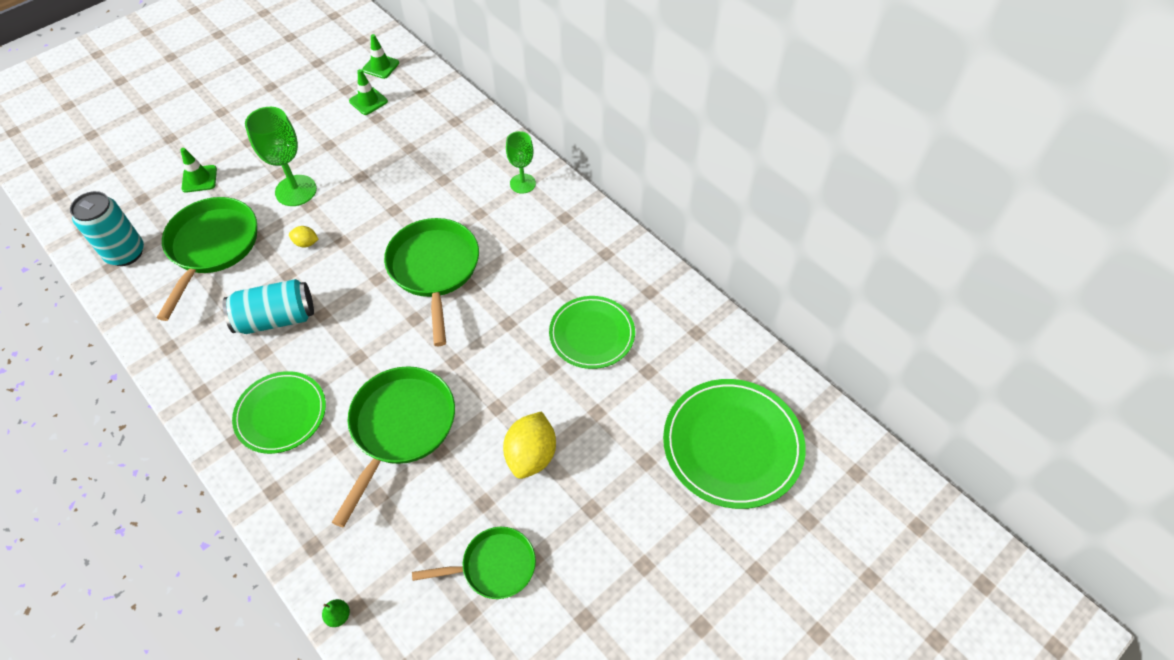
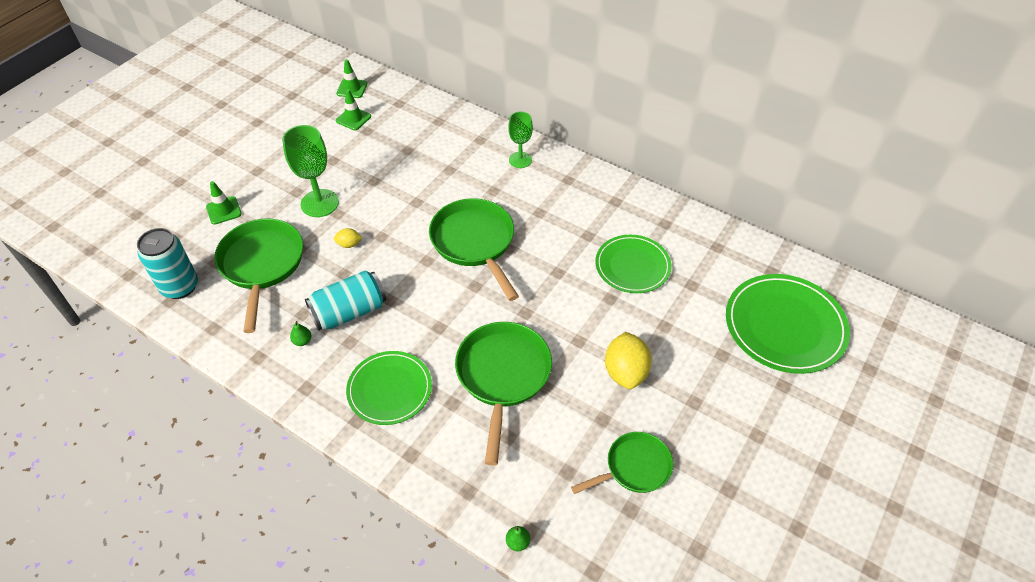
camera: 15 degrees left, 5 degrees down
none -> green pear [290,321,311,346]

